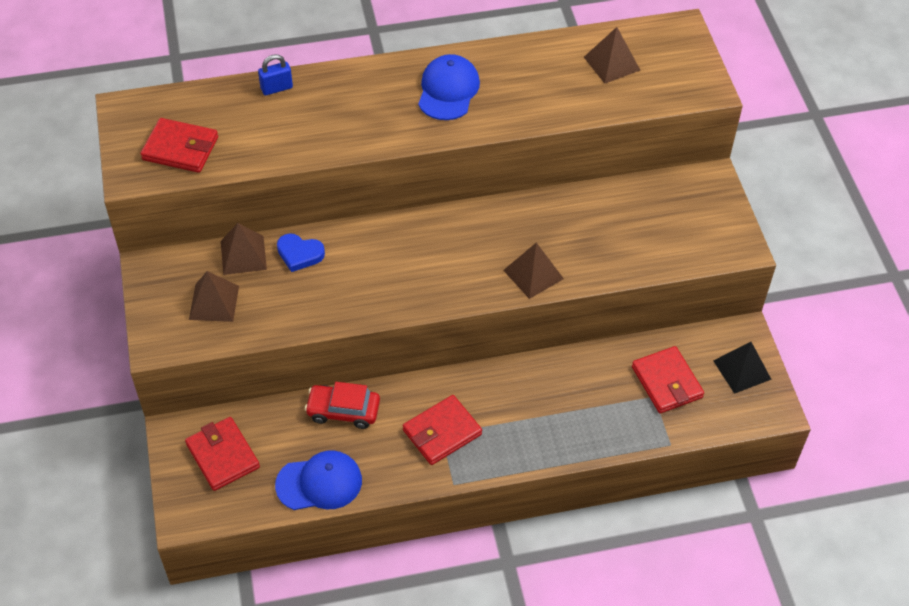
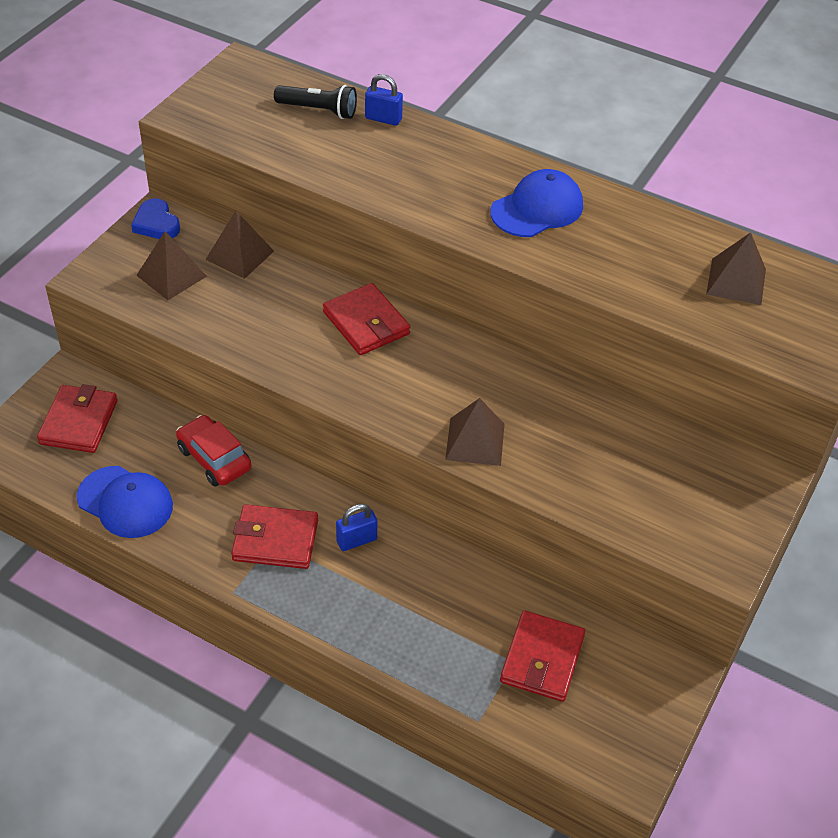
camera: 40 degrees right, 5 degrees down
red wallet [140,118,218,173] -> red wallet moved to [323,283,410,355]
blue heart [277,234,325,272] -> blue heart moved to [131,198,180,239]
black pyramid [713,342,772,394] -> none
none -> black flashlight [274,85,357,119]
none -> blue padlock [336,504,377,551]

